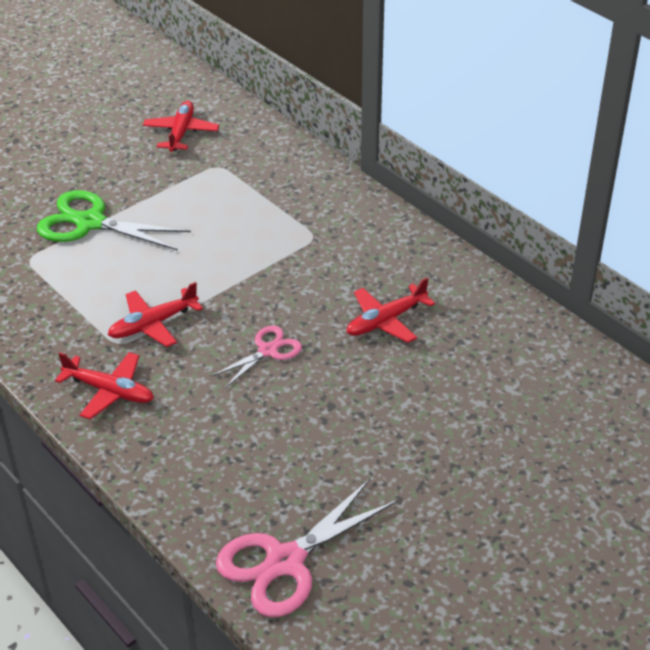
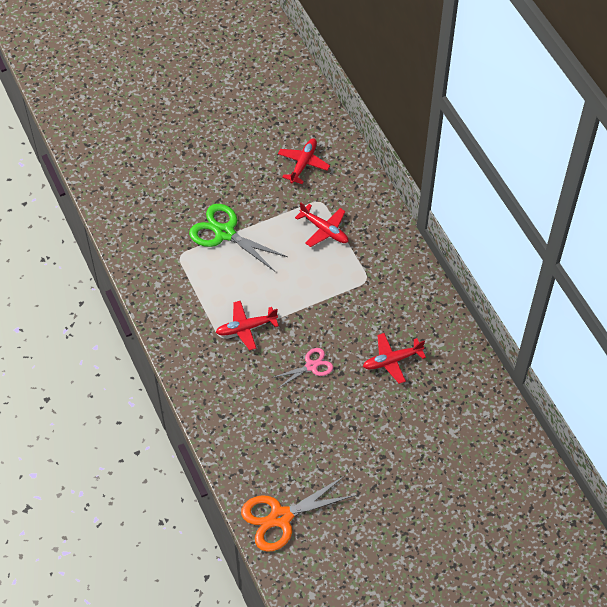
camera: 15 degrees right, 15 degrees up
red plane [55,352,154,419] -> red plane moved to [295,202,348,247]
pink scissors [216,479,398,617] -> orange scissors [241,476,356,552]

